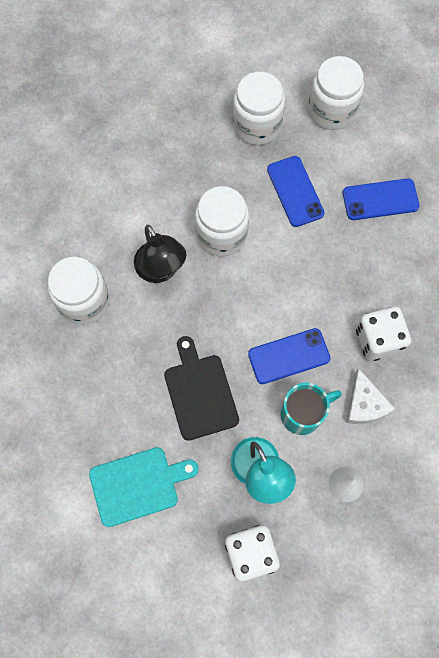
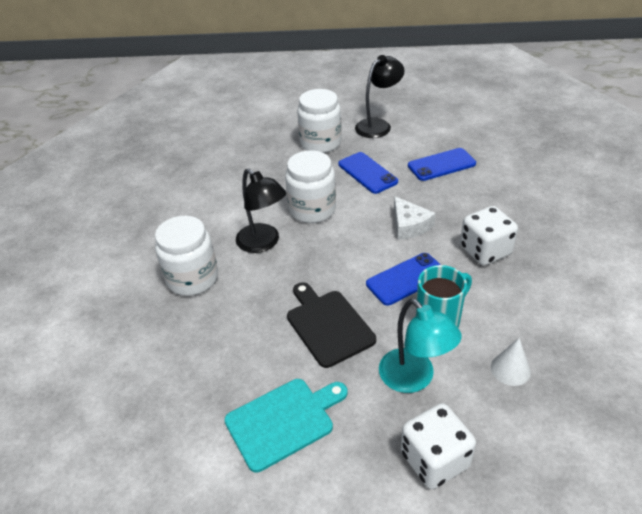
camera: 10 degrees left, 30 degrees down
white jar [308,56,364,130] -> black lamp [355,55,405,138]
white cheese [346,368,395,424] -> white cheese moved to [394,196,436,240]

